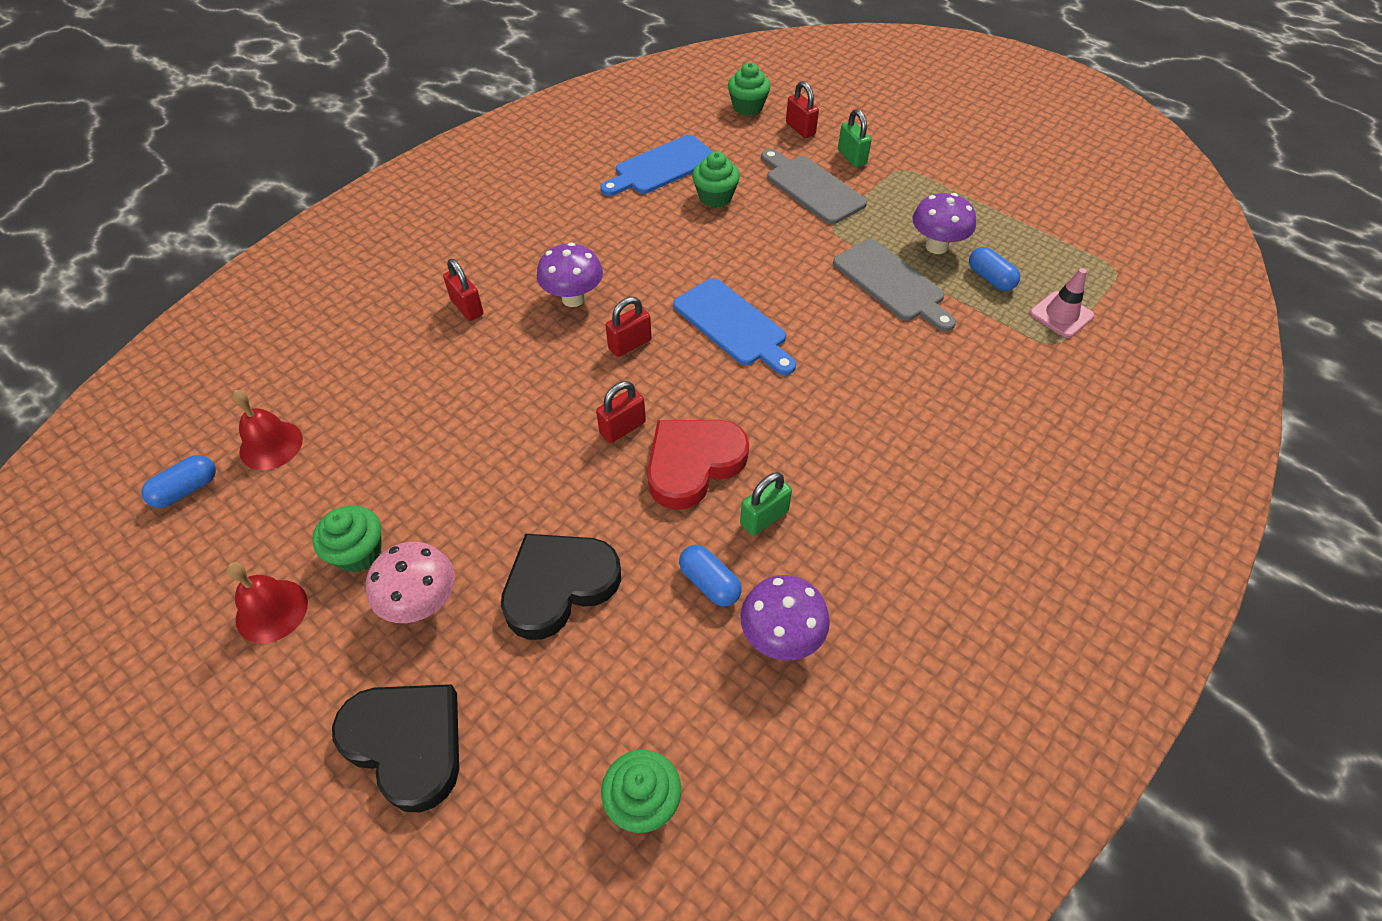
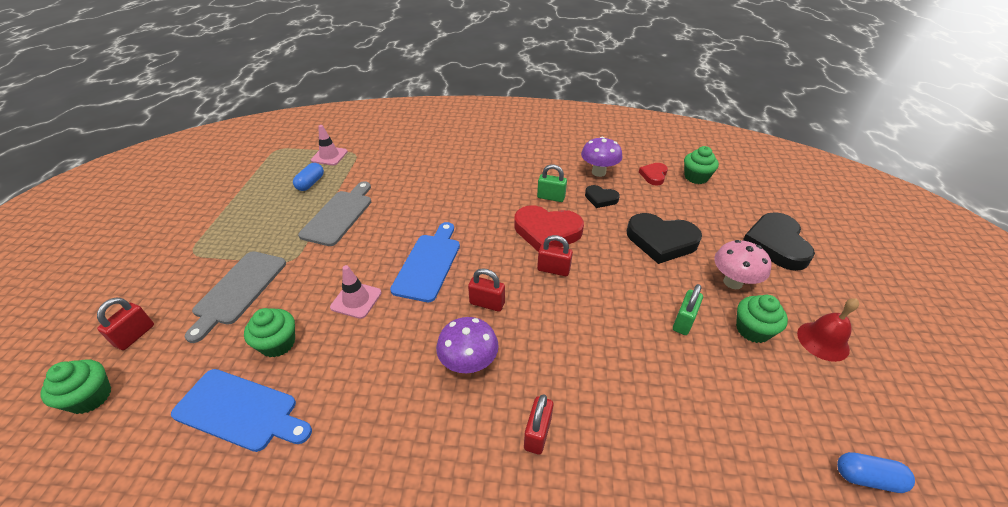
camera: 125 degrees left, 10 degrees down
red bell [232,390,303,470] -> none
blue capsule [679,545,742,607] -> black heart [585,185,620,208]
green padlock [838,109,872,167] -> green padlock moved to [673,284,703,335]
purple mushroom [912,193,976,254] -> none
none -> pink traffic cone [330,265,381,319]
none -> red heart [639,163,668,186]

